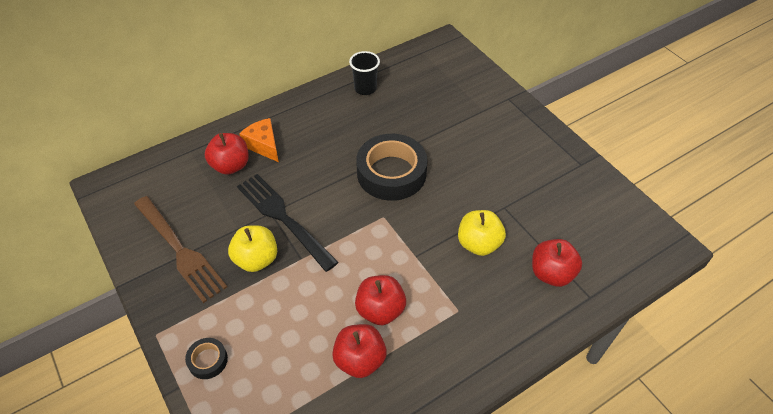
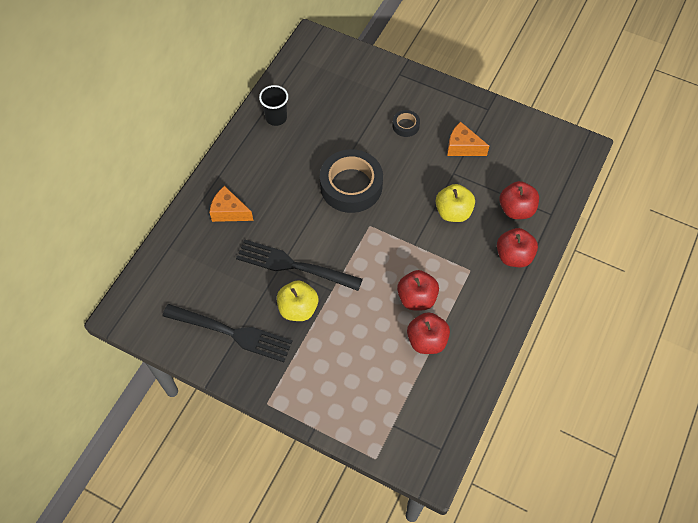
camera: 30 degrees left, 10 degrees up
brown fork [134,196,227,303] -> black fork [162,304,293,362]
black tape [185,338,228,379] -> black tape moved to [392,110,420,137]
red apple [205,133,249,175] -> red apple moved to [497,228,538,267]
none -> orange cheese [447,122,489,156]

